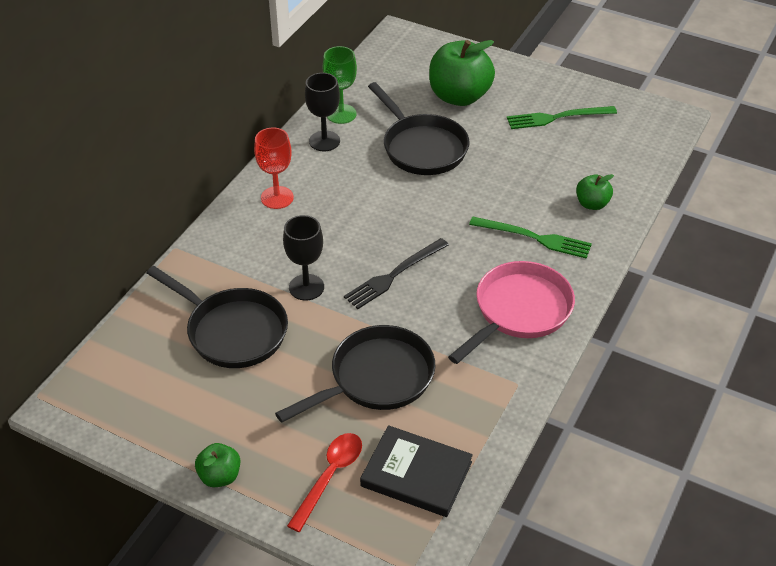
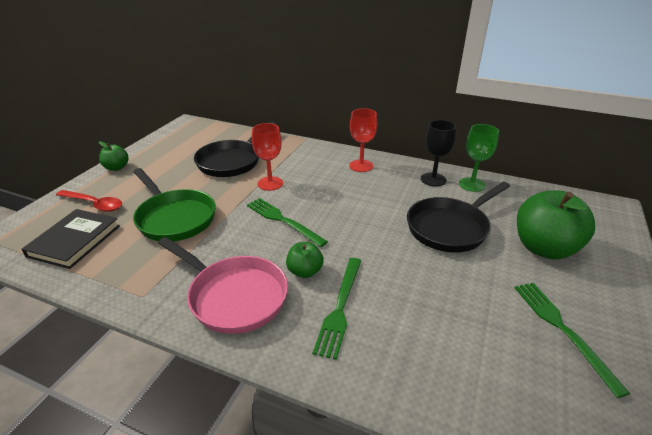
camera: 85 degrees right, 10 degrees down
black pan [275,325,435,423] -> green pan [133,168,216,241]
black goblet [283,215,324,301] -> red goblet [252,123,283,191]
black fork [344,238,449,309] -> green fork [247,198,328,247]
green apple [576,174,614,210] -> green apple moved to [286,242,324,278]

